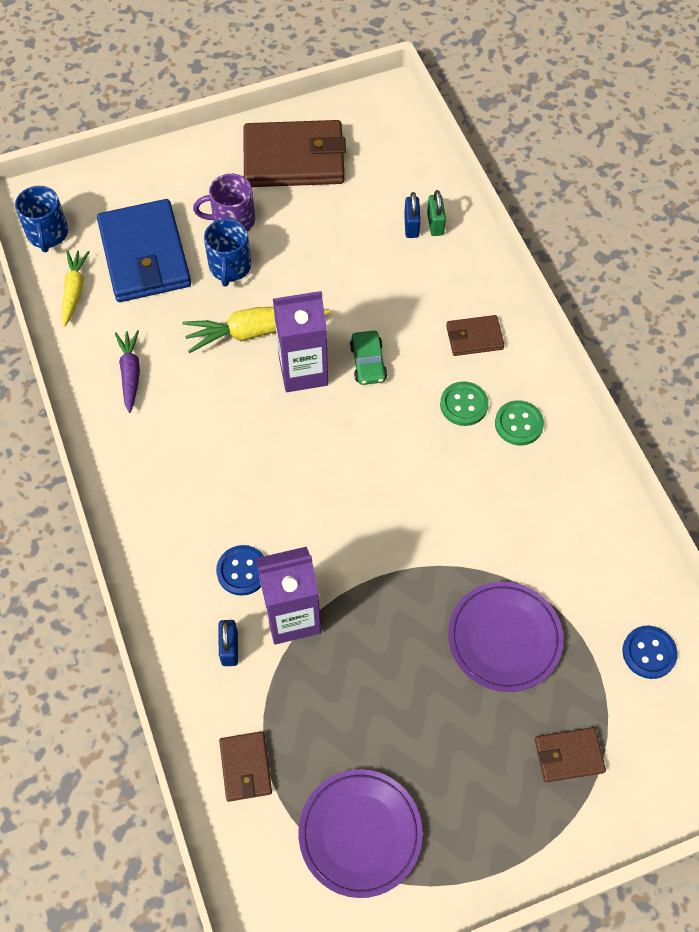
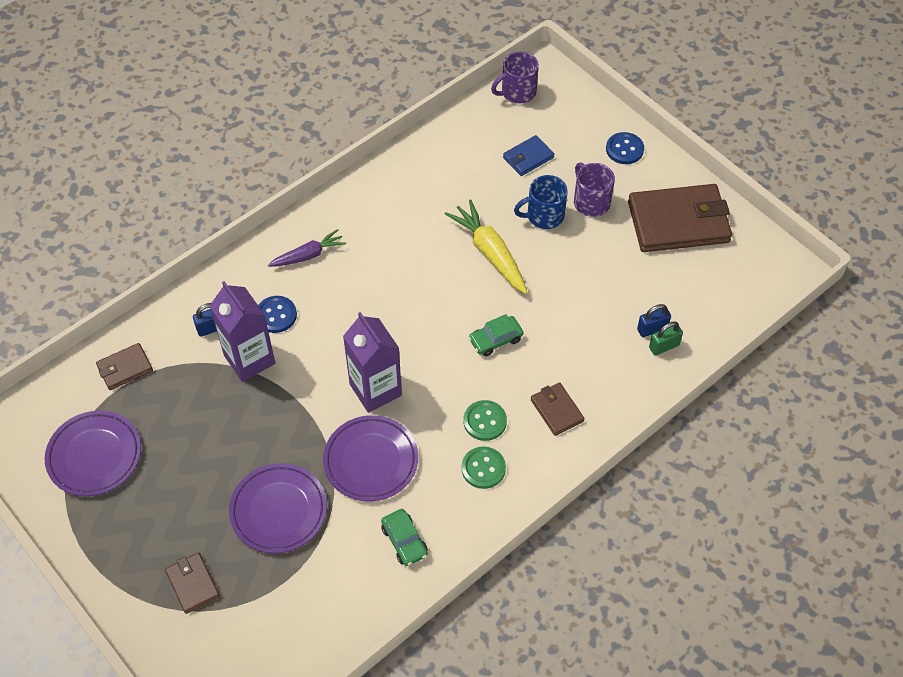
camera: 70 degrees right, 5 degrees down
blue mug [15,186,68,252] -> purple mug [491,52,539,103]
yellow carrot [61,250,90,327] -> none
blue wallet [97,199,191,302] -> blue wallet [503,135,554,176], size x0.48
purple carrot [115,330,140,413] -> purple carrot moved to [268,229,346,267]
brown wallet [243,120,346,187] -> brown wallet turned 75 degrees counterclockwise [628,184,732,252]
purple carton [273,291,328,392] -> purple carton moved to [343,312,402,413]
blue button [622,626,678,679] -> blue button moved to [606,132,644,164]
none -> purple plate [323,415,418,501]
none -> green car [381,509,428,566]

